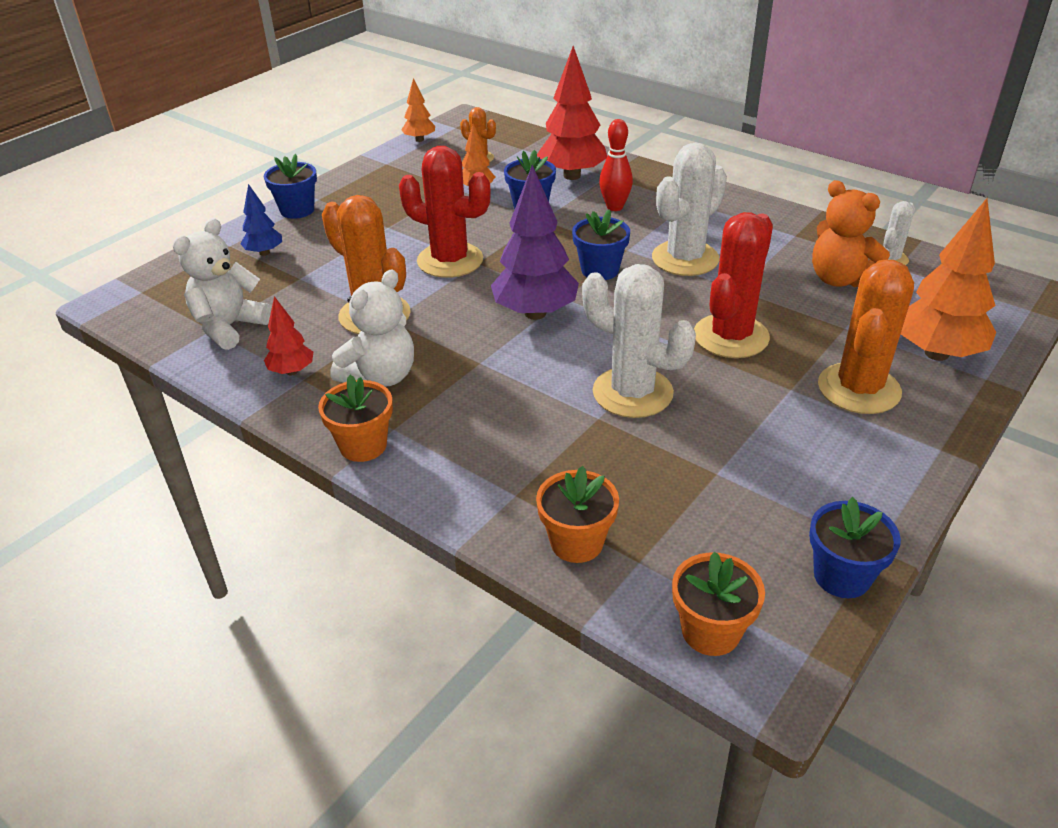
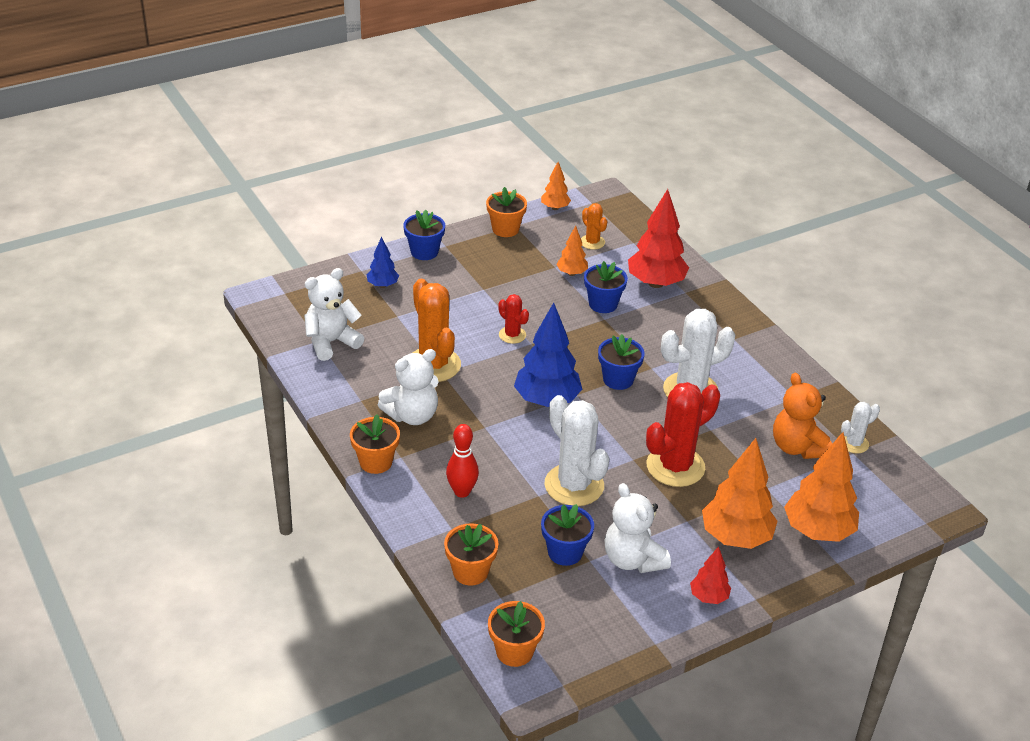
camera: 20 degrees right, 0 degrees up
red tree [264,296,313,375] -> red tree moved to [690,546,731,604]
red cactus [399,146,491,278] -> red cactus [498,294,529,344], size x0.51
purple tree [491,165,579,320] -> blue tree [514,303,582,407]
red bowling pin [599,119,633,211] -> red bowling pin moved to [446,424,479,498]
blue flower pot [809,497,901,598] -> blue flower pot moved to [541,504,594,566]
orange cactus [818,260,914,414] -> orange tree [702,438,777,549]
none -> orange flower pot [486,187,527,237]
none -> white teddy bear [604,483,671,573]

